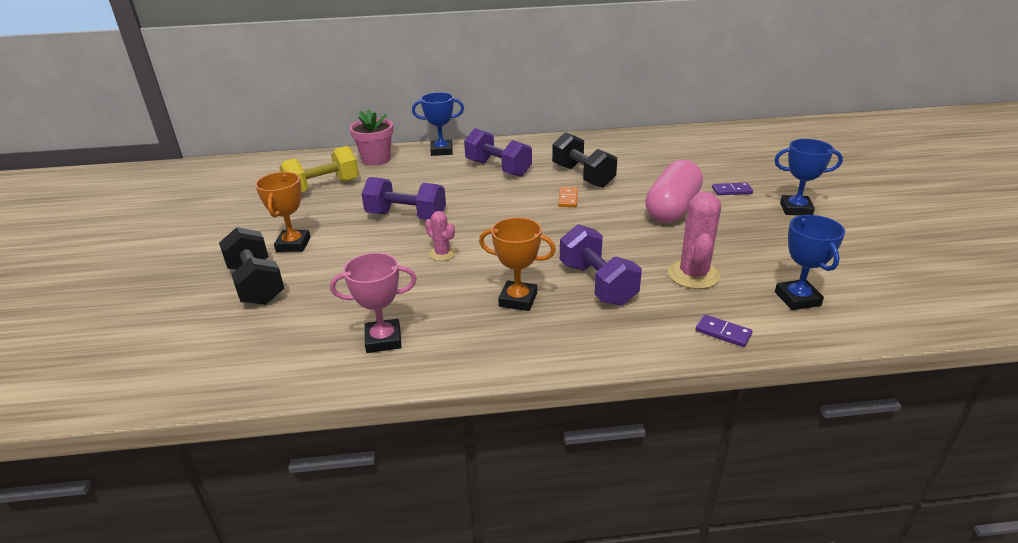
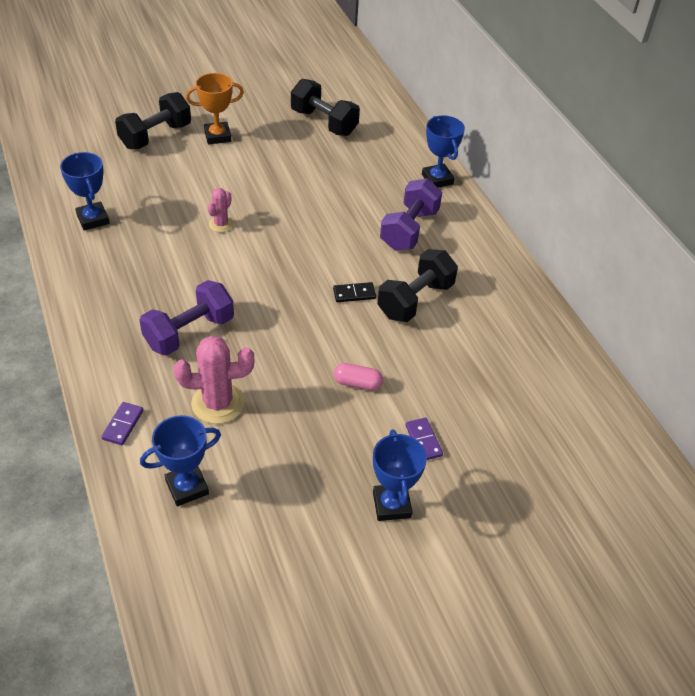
camera: 70 degrees right, 15 degrees up
yellow dumbbell [279,146,359,194] -> black dumbbell [291,79,360,136]
pink trophy [330,253,417,353] -> blue trophy [60,152,110,230]
pink flower pot [349,110,393,165] -> none
purple dumbbell [361,177,446,220] -> none
orange trophy [479,217,556,311] -> none
orange domino [558,187,578,207] -> black domino [333,282,376,302]
pink capsule [645,160,703,223] -> pink capsule [334,363,383,390], size x0.45

